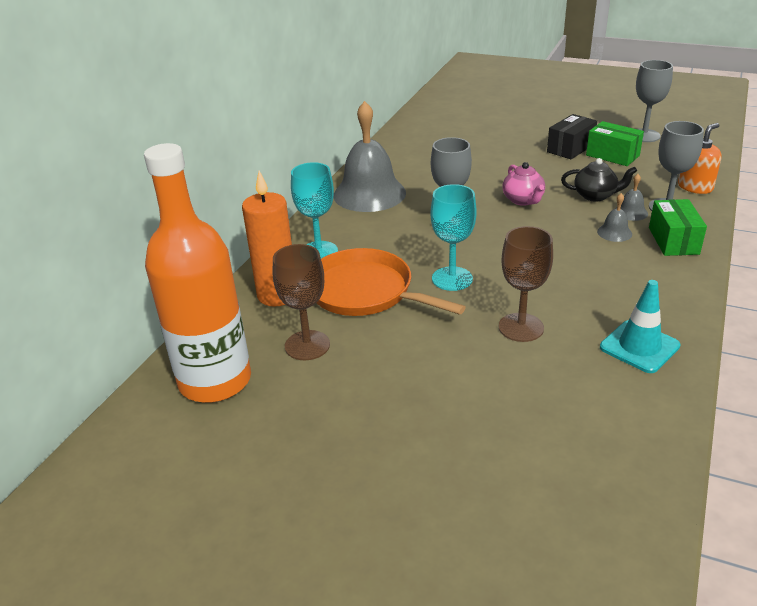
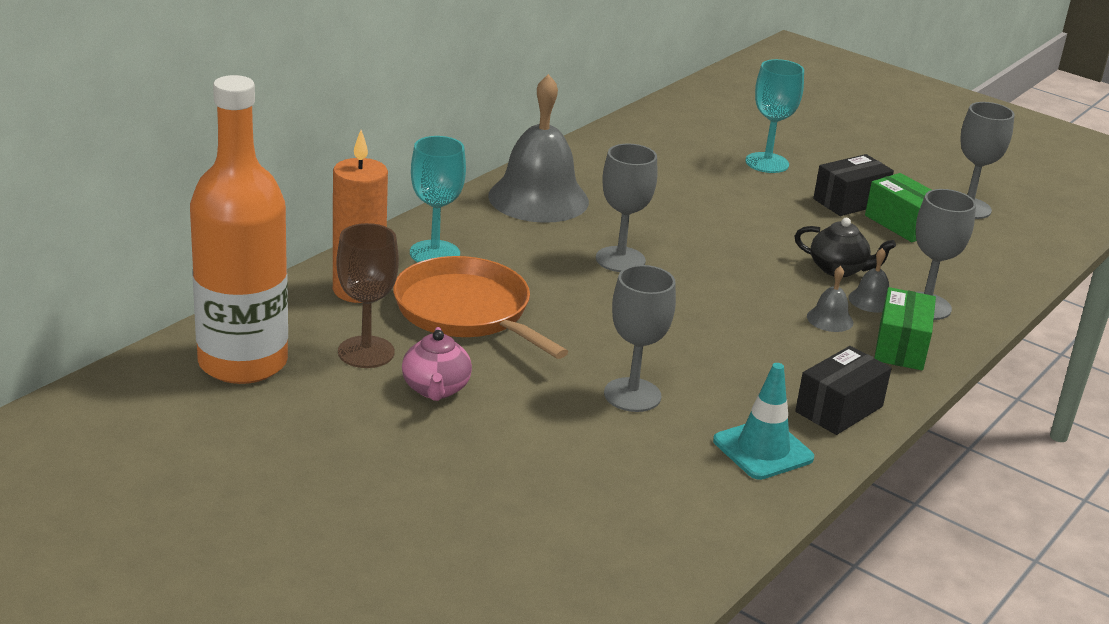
camera: 10 degrees right, 5 degrees down
turquoise goblet [431,184,476,291] -> turquoise goblet moved to [745,59,804,173]
brown goblet [499,226,553,342] -> grey goblet [604,265,676,412]
pink teapot [502,162,545,206] -> pink teapot moved to [402,327,472,401]
orange soap dispenser [678,123,722,194] -> none
none -> black box [795,346,892,435]

